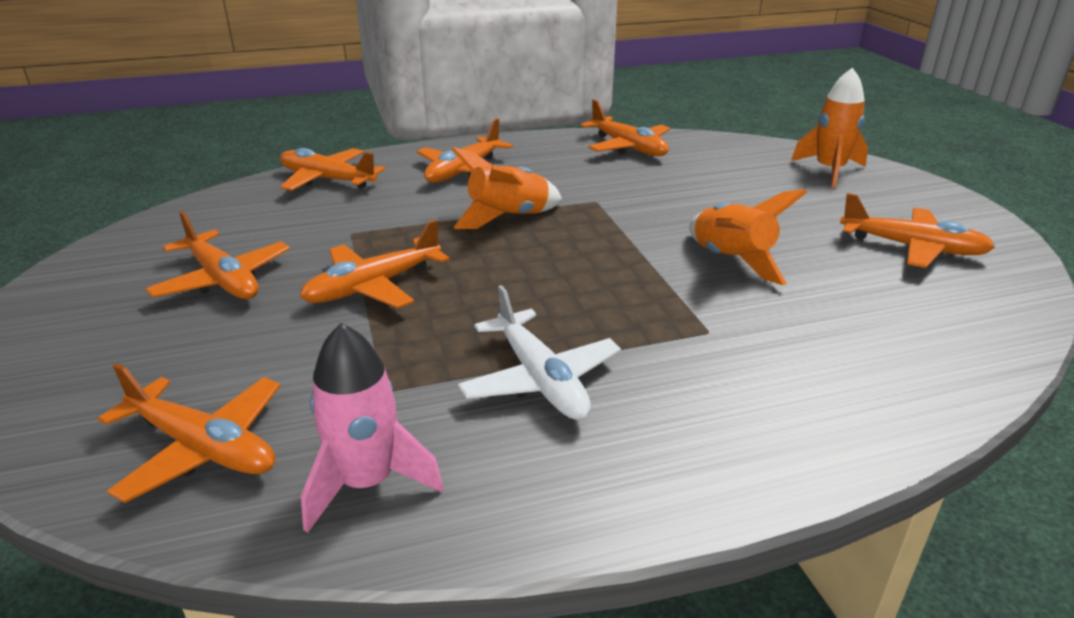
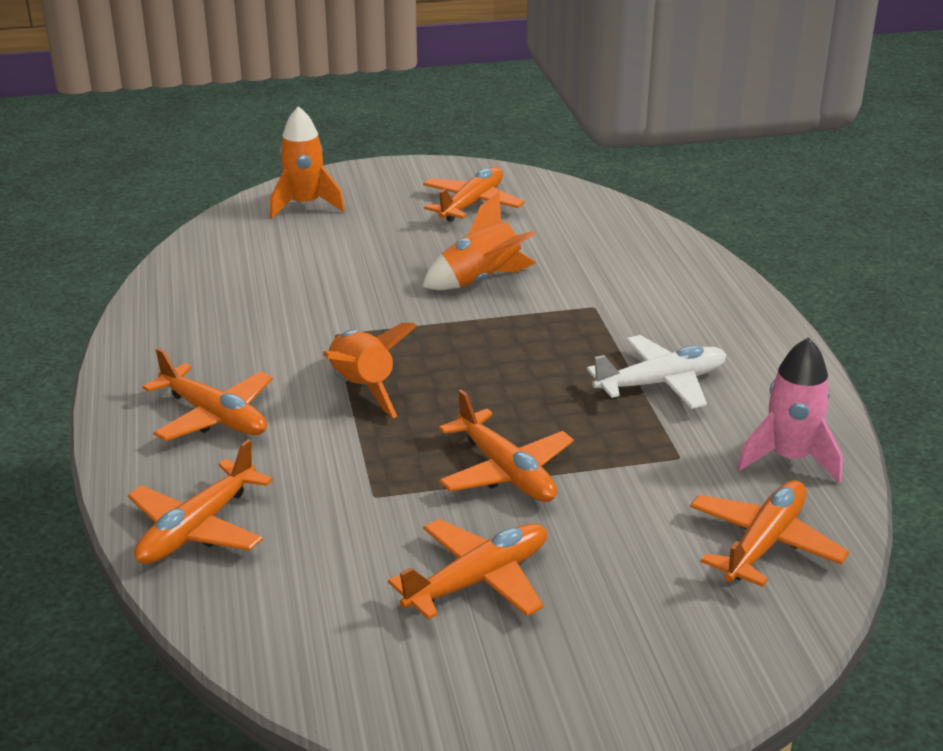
camera: 85 degrees left, 0 degrees up
orange plane [580,99,670,156] -> none

